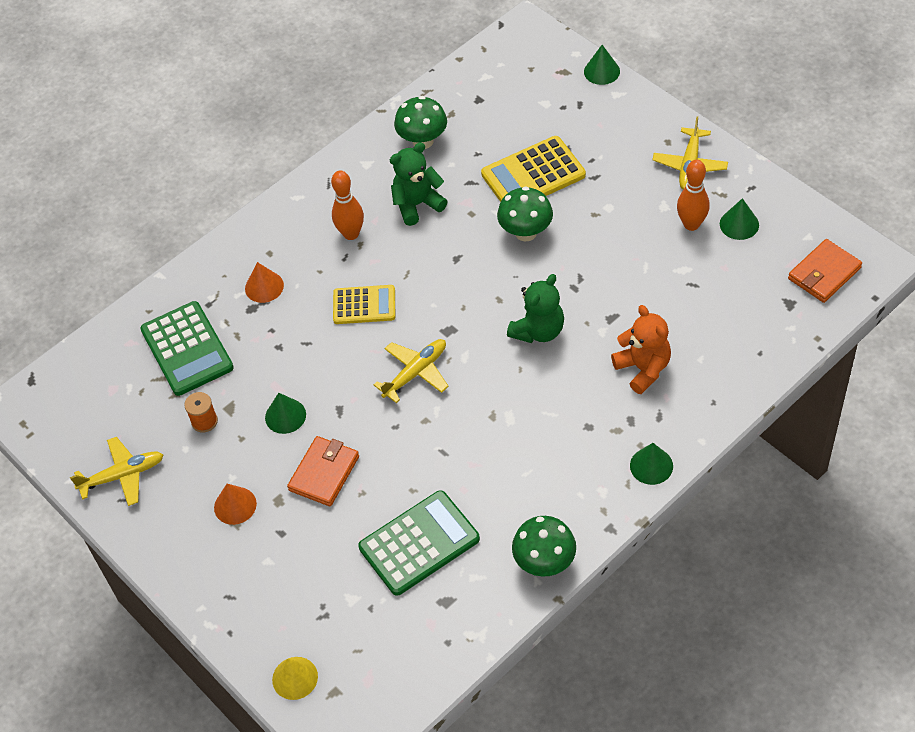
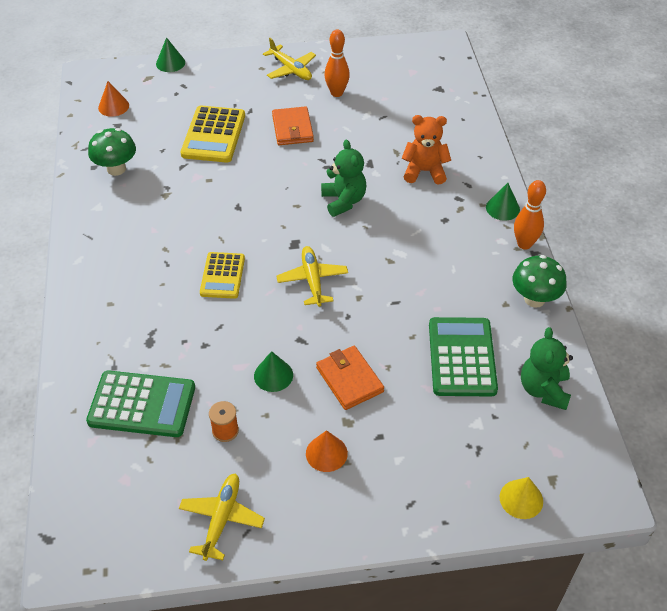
camera: 60 degrees left, 5 degrees down
orange cone [245,262,284,303] -> orange cone moved to [98,81,129,117]
orange bowling pin [331,170,364,240] -> orange bowling pin moved to [514,180,546,250]
yellow calculator [333,285,395,324] -> yellow calculator turned 150 degrees clockwise [200,252,245,299]
green teddy bear [390,142,448,226] -> green teddy bear moved to [521,327,573,410]
green mushroom [497,187,553,242] -> none
green cone [720,198,759,240] -> none
orange wallet [788,239,862,303] -> orange wallet moved to [272,106,314,145]

